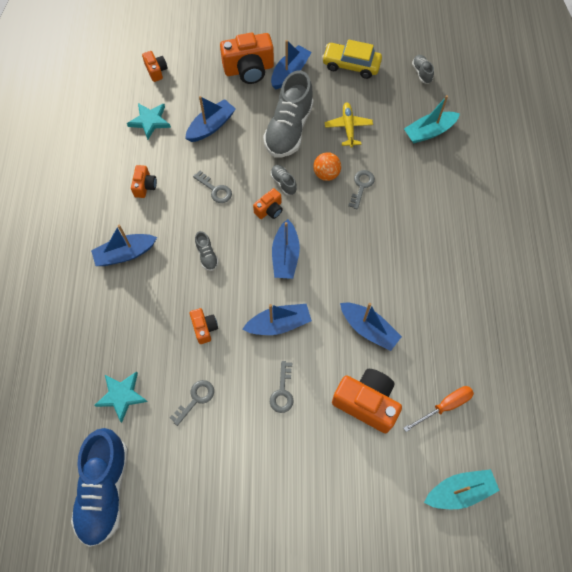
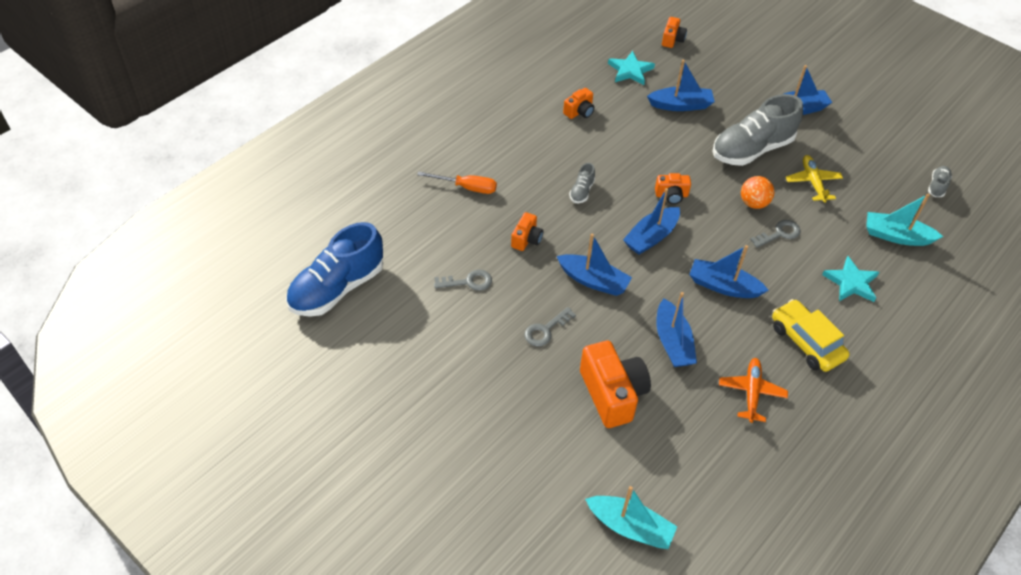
camera: 40 degrees right, 15 degrees down
blue boat [91,225,157,266] -> blue boat moved to [689,245,769,298]
turquoise star [94,371,148,423] -> turquoise star moved to [822,256,879,302]
grey key [193,171,232,203] -> none
orange camera [220,33,274,84] -> none
grey shoe [271,165,297,195] -> none
yellow car [322,39,382,79] -> yellow car moved to [772,299,850,372]
yellow plane [325,102,373,148] -> yellow plane turned 45 degrees counterclockwise [786,155,843,203]
orange screwdriver [404,386,474,432] -> orange screwdriver moved to [417,172,497,194]
none -> orange plane [719,358,788,423]

